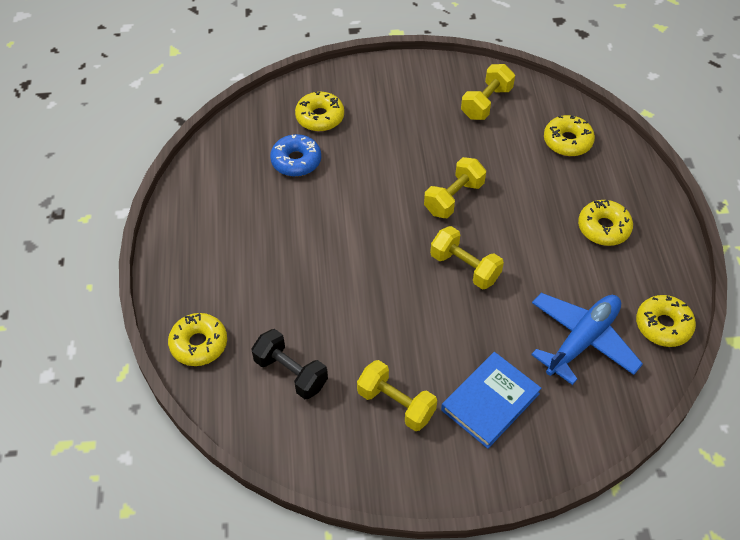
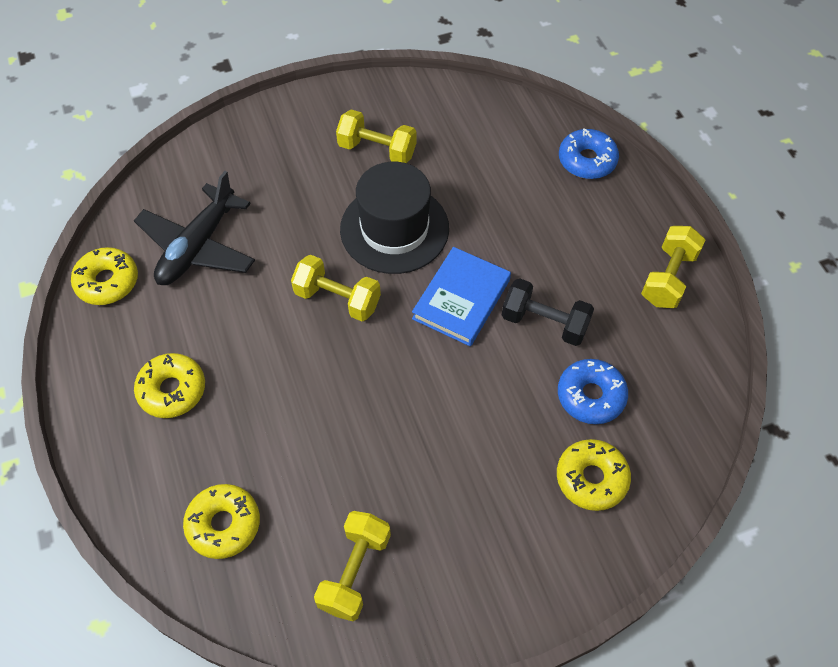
camera: 165 degrees right, 5 degrees up
yellow donut [168,313,227,366] -> blue donut [559,129,619,179]
black dumbbell [251,329,328,399] -> black dumbbell moved to [502,278,594,346]
yellow dumbbell [424,157,486,218] -> yellow dumbbell moved to [641,226,705,308]
blue book [441,352,541,449] -> blue book moved to [412,247,511,346]
blue plane [531,293,643,385] -> black plane [134,171,255,285]
none -> black hat [340,162,449,274]

